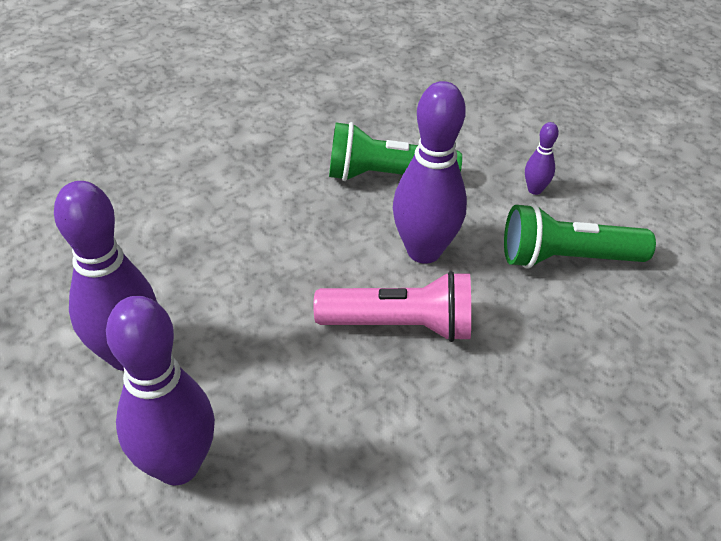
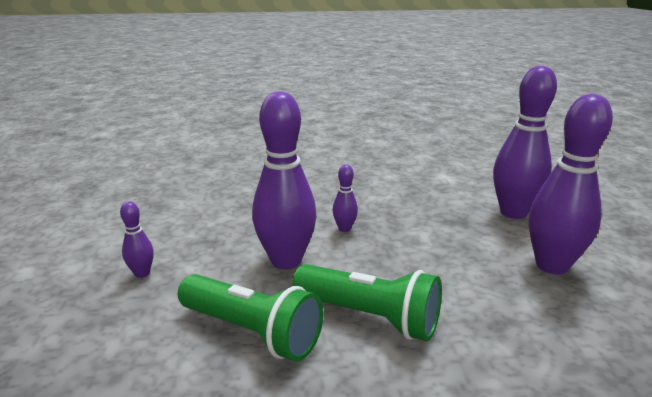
camera: 150 degrees left, 20 degrees down
pink flashlight [313,271,471,342] -> purple bowling pin [333,164,358,232]
green flashlight [504,203,656,268] -> green flashlight moved to [292,264,442,341]

